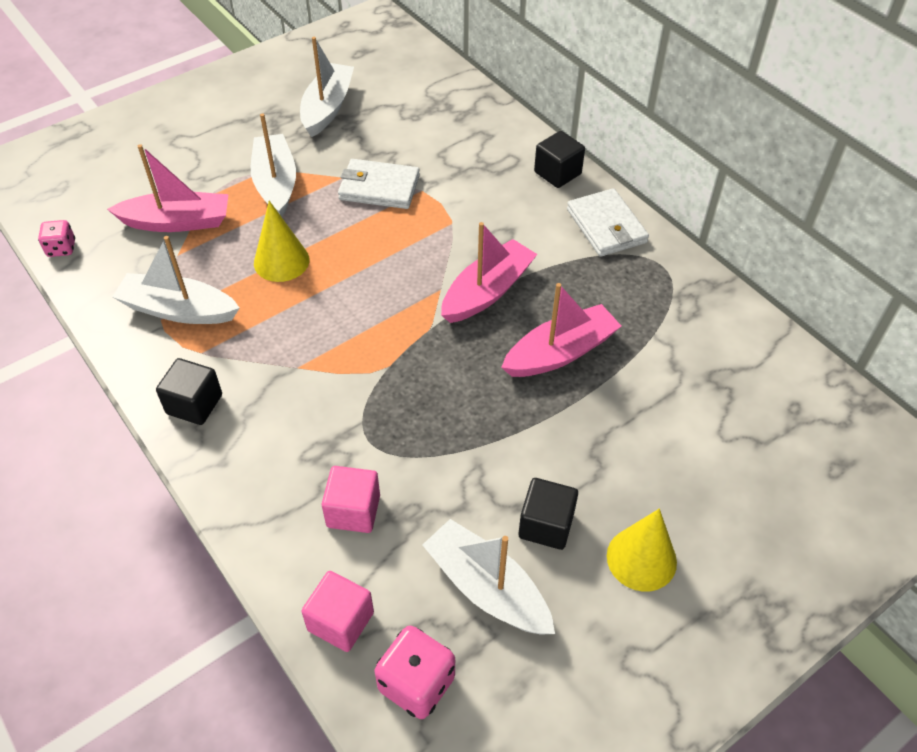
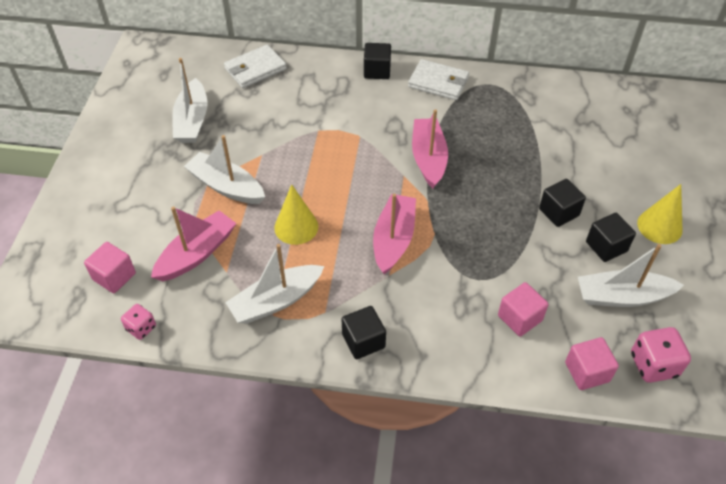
camera: 45 degrees left, 0 degrees up
white boat [300,37,354,137] -> white boat turned 150 degrees counterclockwise [172,58,207,143]
white wallet [338,159,420,209] -> white wallet moved to [224,44,287,88]
pink boat [501,283,621,377] -> pink boat moved to [373,194,416,274]
none -> pink cube [84,242,136,293]
none -> black cube [539,179,586,227]

